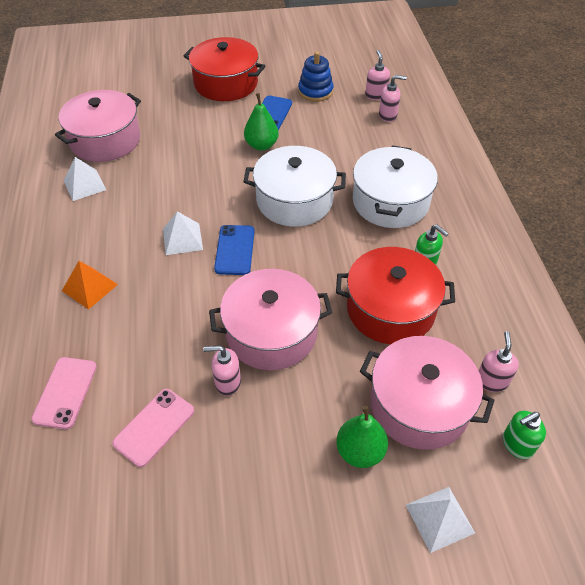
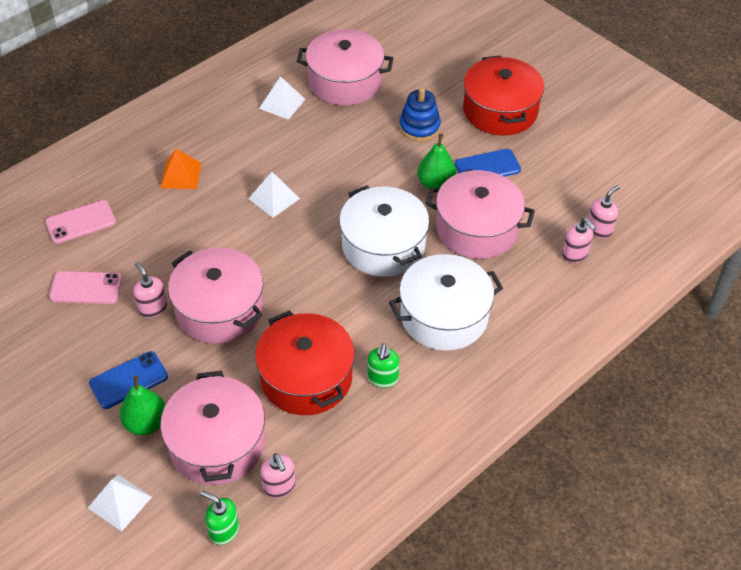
camera: 55 degrees right, 0 degrees up
blue phone [214,225,255,275] -> blue phone moved to [89,351,168,409]
blue stacking toy [298,51,334,102] -> blue stacking toy moved to [399,88,441,141]
pink soap dispenser [478,331,519,392] -> pink soap dispenser turned 90 degrees clockwise [261,453,295,498]
none -> pink pot [425,170,535,259]

